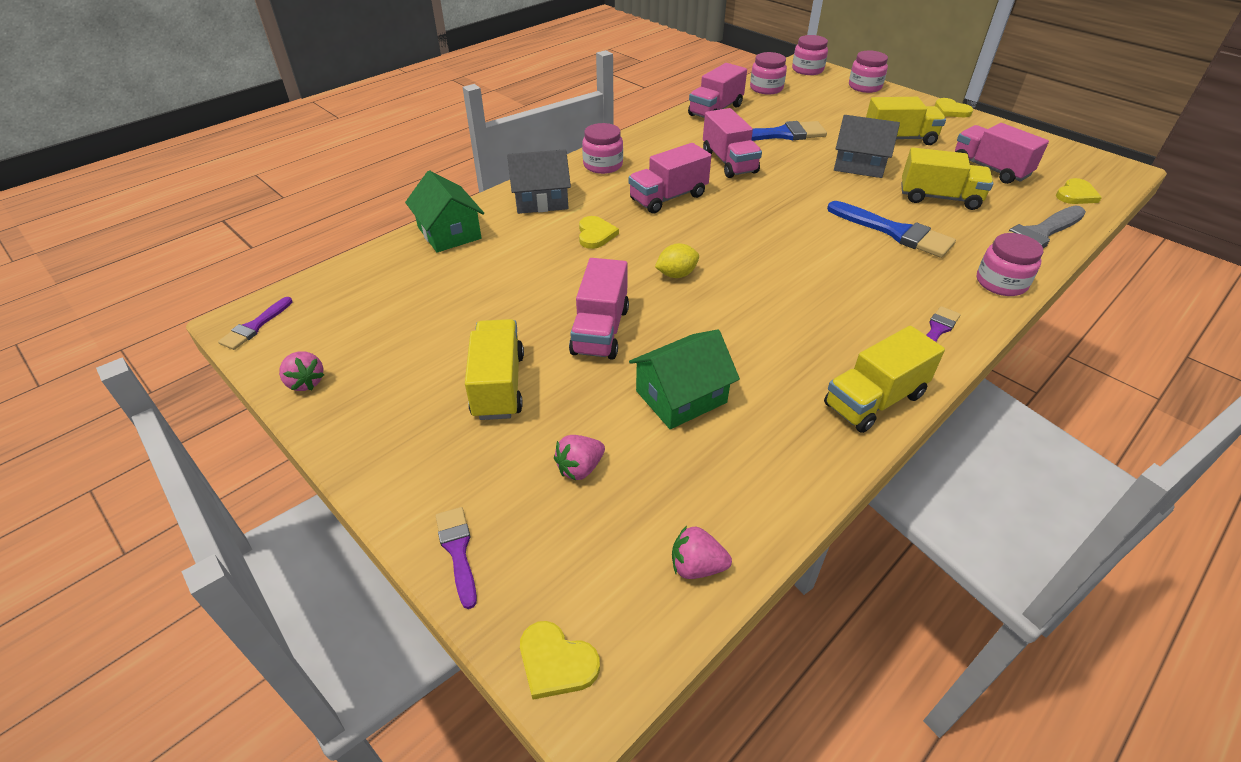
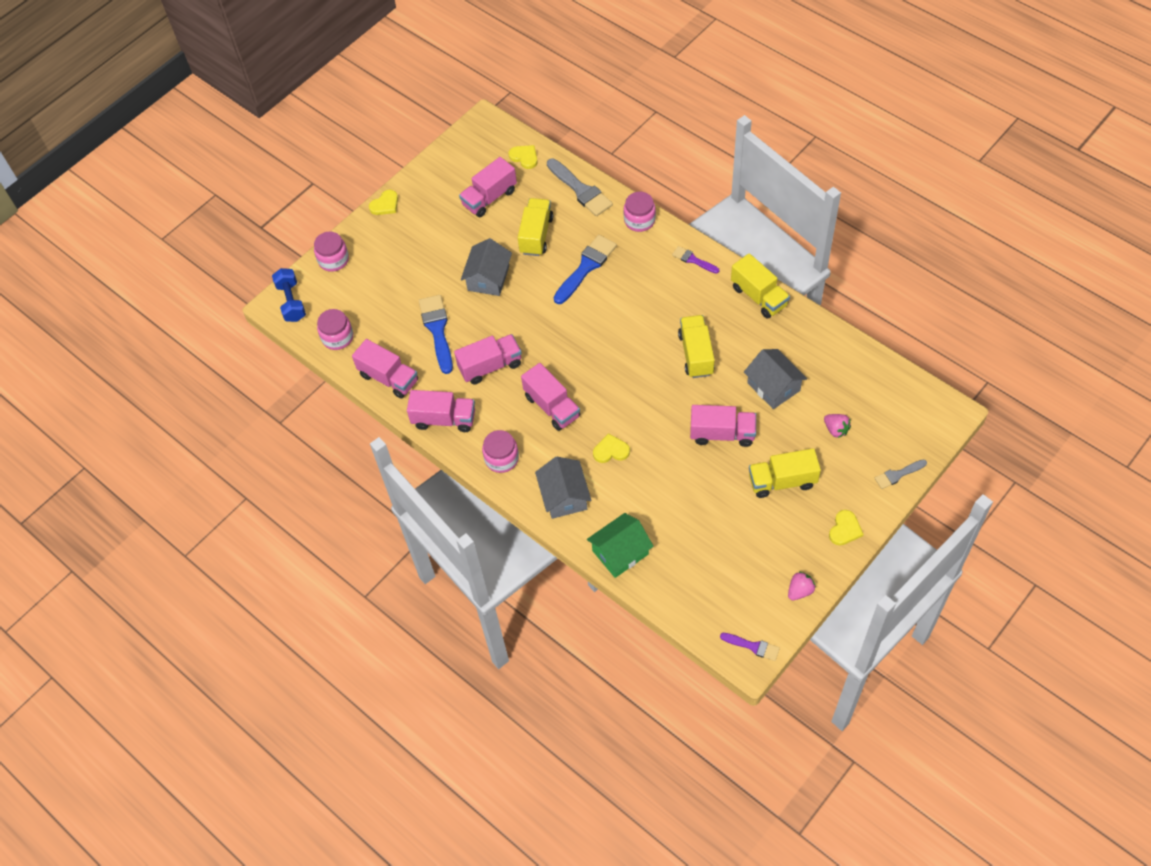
camera: 90 degrees left, 15 degrees up
purple brush [436,507,477,609] -> grey brush [875,459,927,489]
yellow heart [520,621,600,700] -> yellow heart moved to [829,510,863,545]
green house [629,330,740,429] -> grey house [744,349,807,409]
yellow lemon [655,243,699,278] -> none
pink strawberry [672,526,732,579] -> none
pink jar [792,35,828,75] -> blue dumbbell [272,268,306,322]
yellow truck [866,97,946,145] -> yellow truck moved to [678,315,715,378]
none -> pink truck [407,390,475,432]

